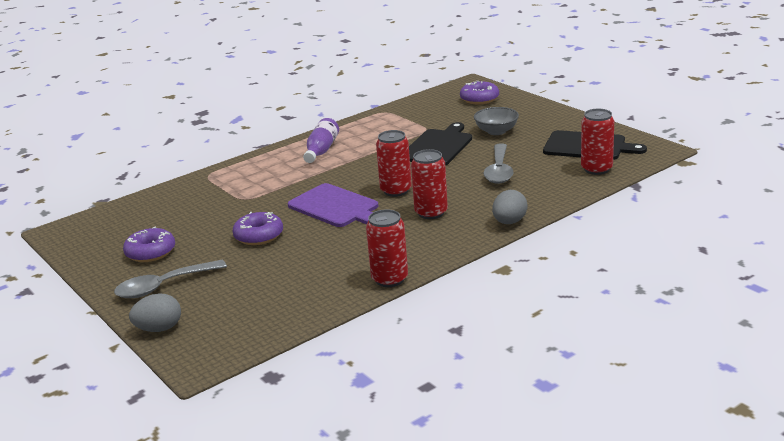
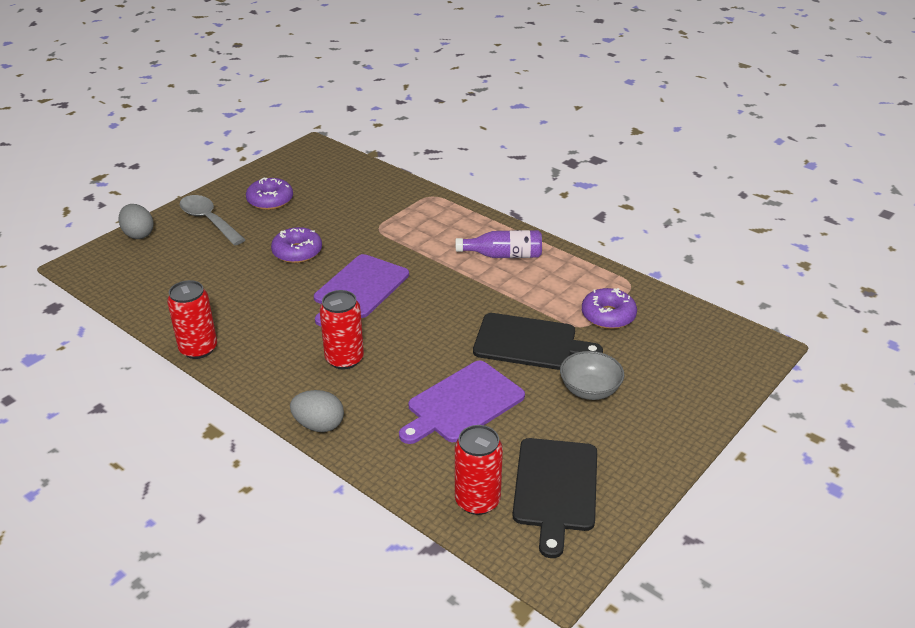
camera: 75 degrees right, 10 degrees up
red can [376,130,412,197] -> none
purple donut [460,81,499,105] -> purple donut moved to [582,288,637,329]
grey spoon [484,143,514,184] -> purple cutting board [399,361,525,444]

